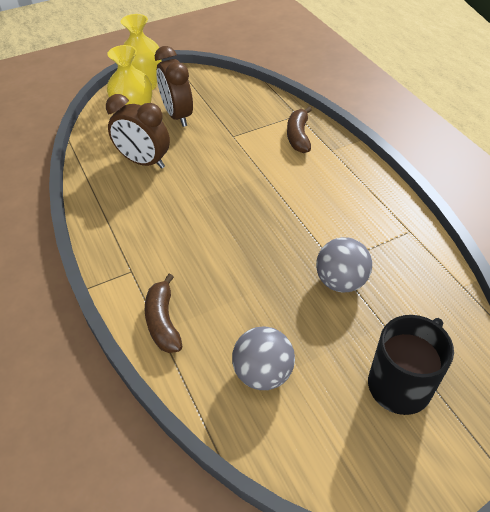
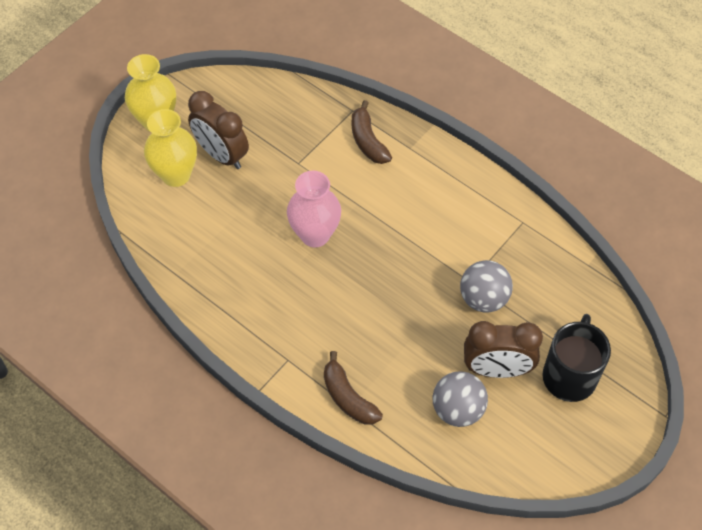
camera: 25 degrees left, 10 degrees up
brown clock [106,94,170,169] -> brown clock moved to [464,321,543,378]
none -> pink vase [287,171,341,248]

